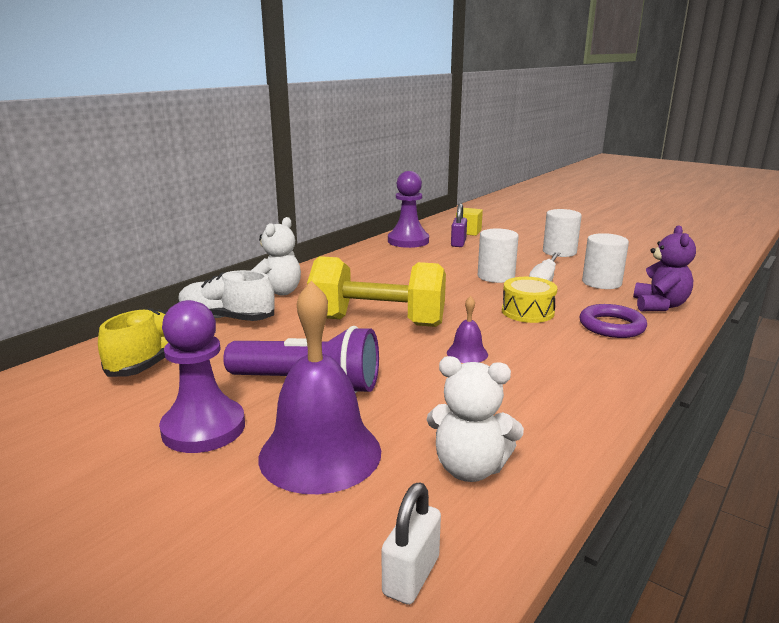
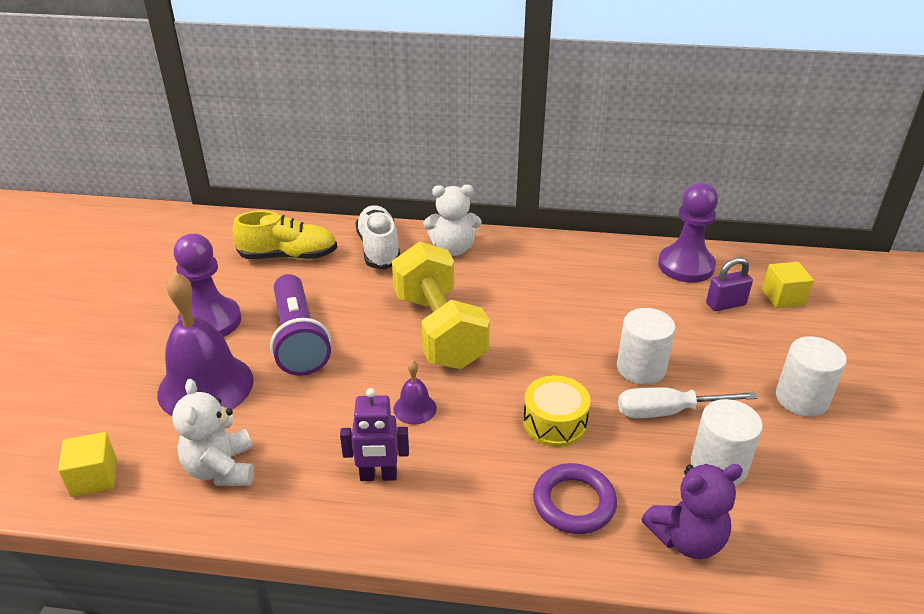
camera: 60 degrees right, 15 degrees up
white padlock [382,483,441,605] -> yellow cube [58,432,117,497]
none -> purple robot [340,388,409,481]

